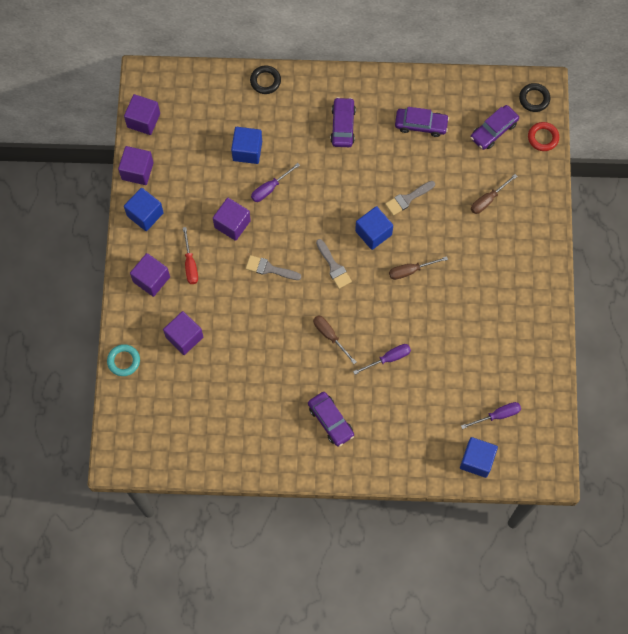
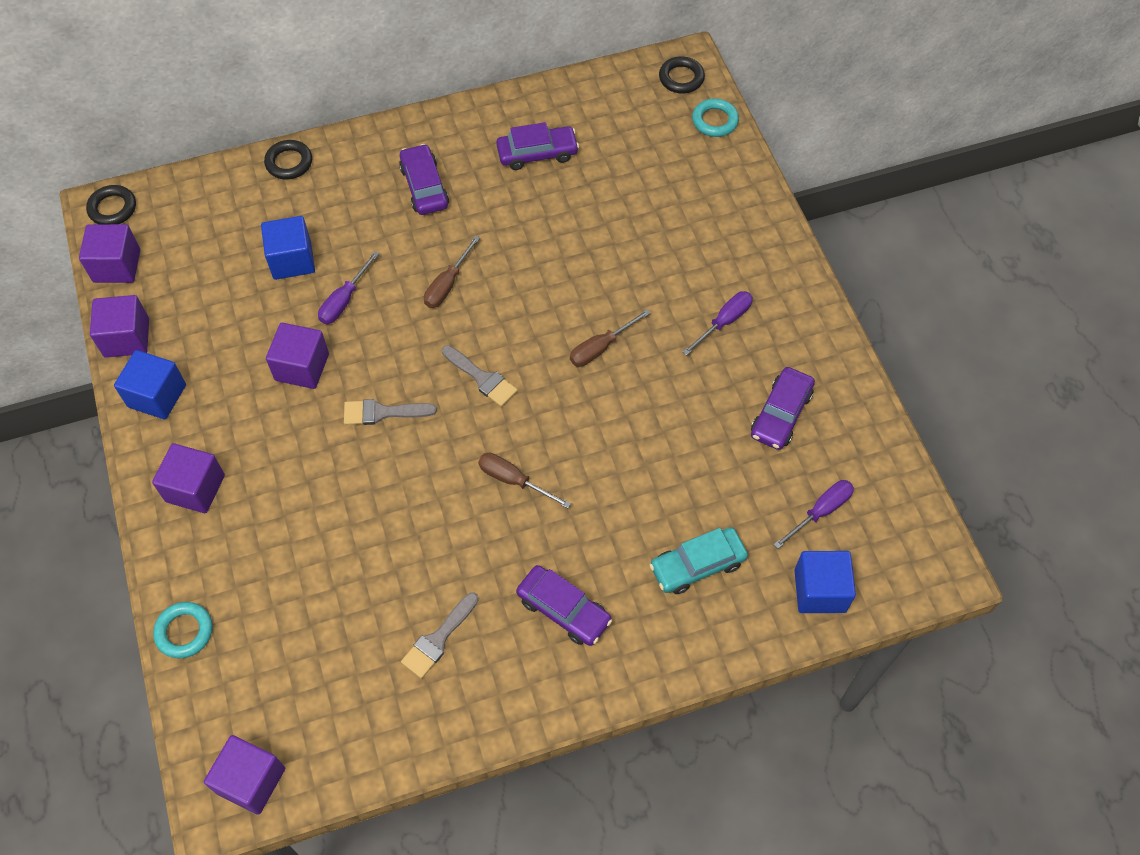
camera: 20 degrees left, 10 degrees down
purple cube [163,311,203,355] -> purple cube moved to [204,735,285,815]
red screwdriver [183,227,198,284] -> none
purple screwdriver [353,344,411,375] -> purple screwdriver moved to [683,291,753,356]
blue cube [355,206,393,250] -> none
grey brush [385,181,435,216] -> grey brush moved to [401,592,478,679]
purple car [471,105,519,150] -> purple car moved to [751,367,815,450]
brown screwdriver [471,174,518,214] -> brown screwdriver moved to [424,235,480,308]
red ring [528,122,559,151] -> turquoise ring [692,99,739,137]
none -> black ring [86,185,136,224]
none -> turquoise car [650,527,748,594]

